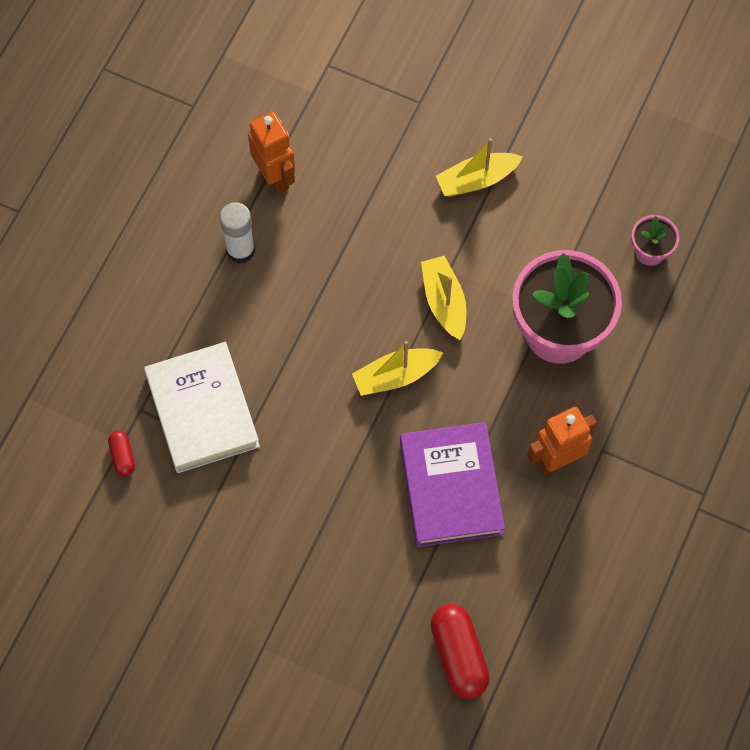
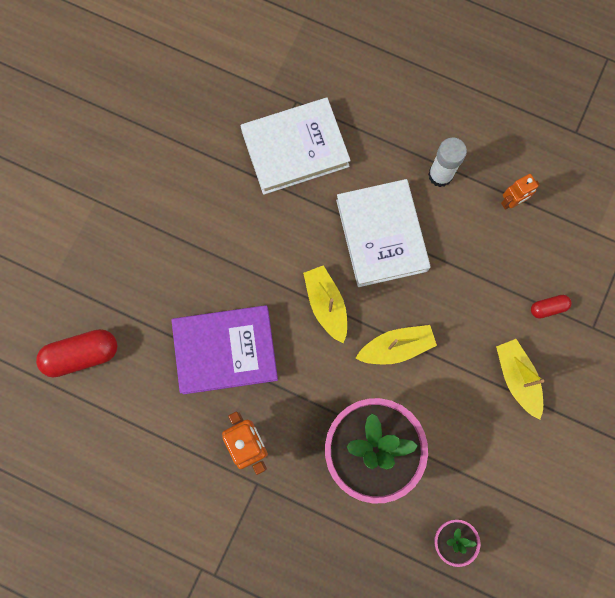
camera: 90 degrees right, 10 degrees up
red capsule [108,430,135,476] -> red capsule moved to [531,295,571,319]
orange robot [248,112,295,194] -> orange robot [501,174,540,210], size x0.63
none -> white book [336,179,431,287]

